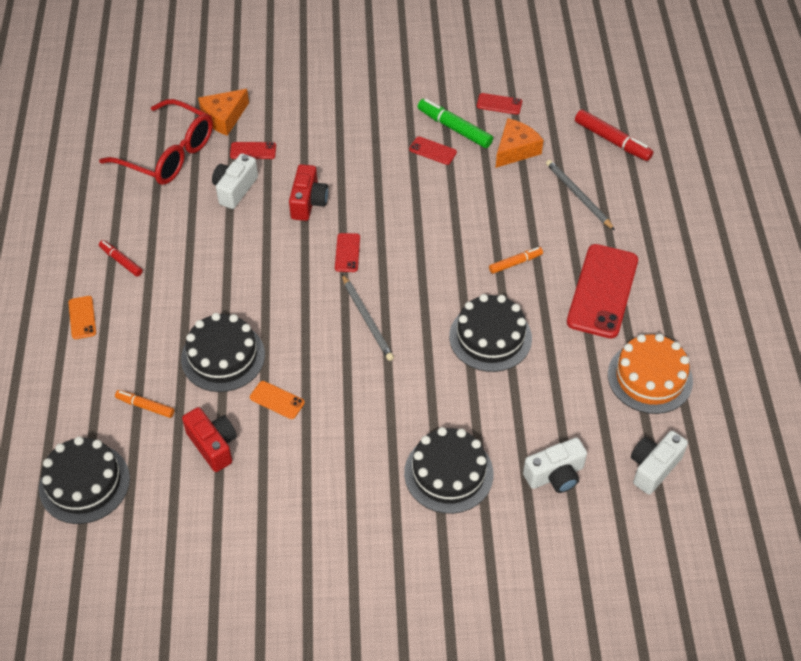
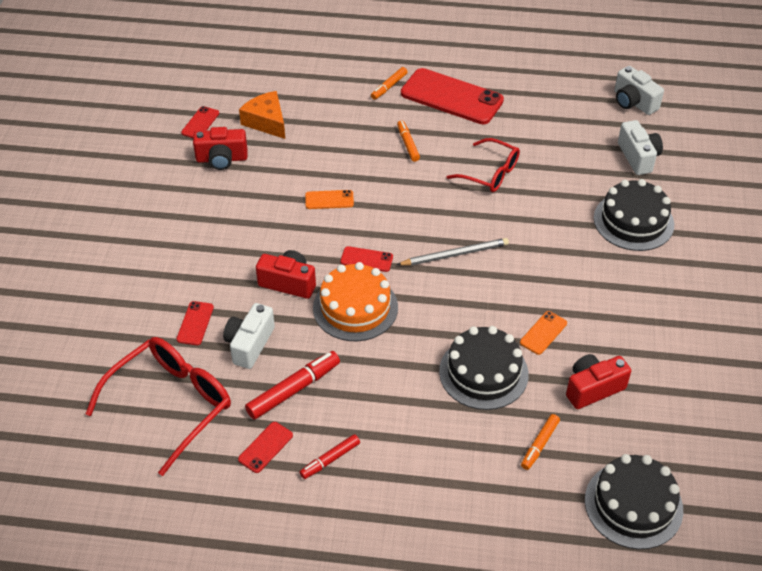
camera: 80 degrees left, 5 degrees down
orange phone [68,296,96,339] -> orange phone moved to [305,190,354,209]
orange cheese [198,89,249,136] -> none
white camera [212,153,258,209] -> white camera turned 75 degrees clockwise [223,303,275,369]
red phone [409,137,457,165] -> red phone moved to [238,422,293,473]
green marker [418,99,493,148] -> red camera [193,127,247,170]
black cake [449,294,532,372] -> red glasses [447,138,520,192]
grey pencil [546,160,615,230] -> none
red marker [575,110,654,161] -> red marker moved to [245,351,340,420]
orange cake [608,334,693,414] -> orange cake moved to [313,262,398,341]
none -> orange marker [371,67,408,100]

